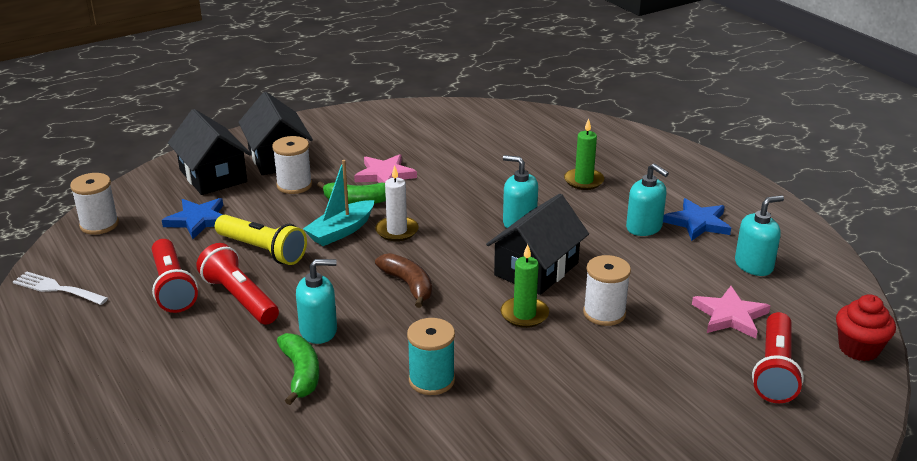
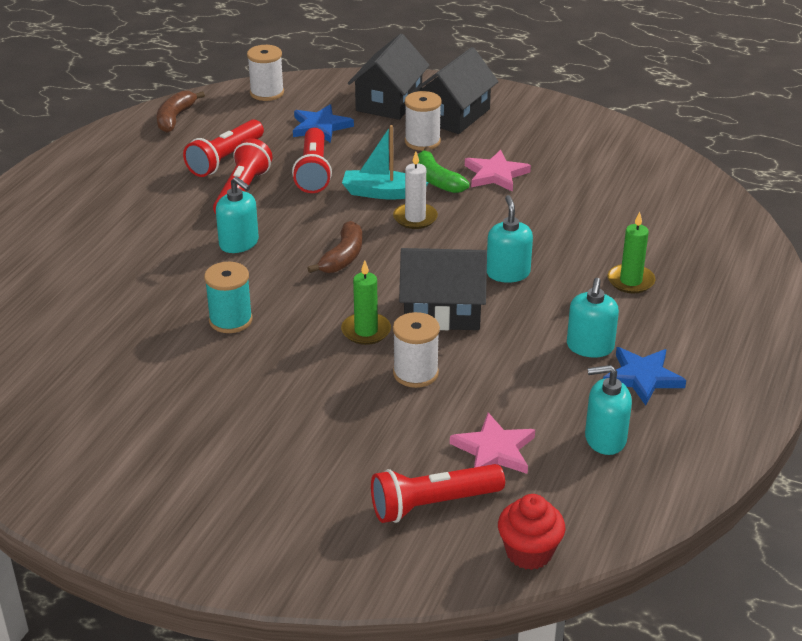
camera: 55 degrees right, 5 degrees up
white fork [13,271,108,305] -> brown banana [157,91,205,133]
yellow flashlight [215,215,307,265] -> red flashlight [292,128,332,193]
green banana [277,333,319,405] -> none
turquoise soap dispenser [735,195,784,276] -> turquoise soap dispenser turned 150 degrees clockwise [585,365,632,455]

